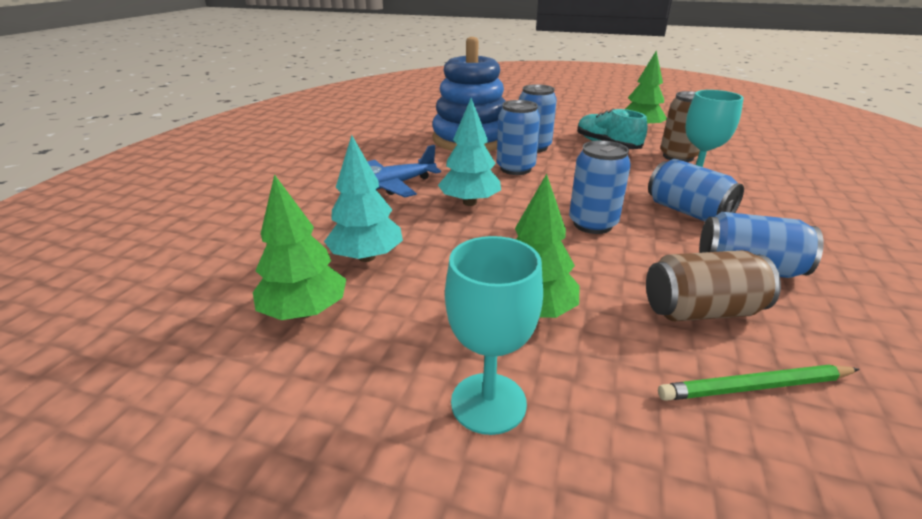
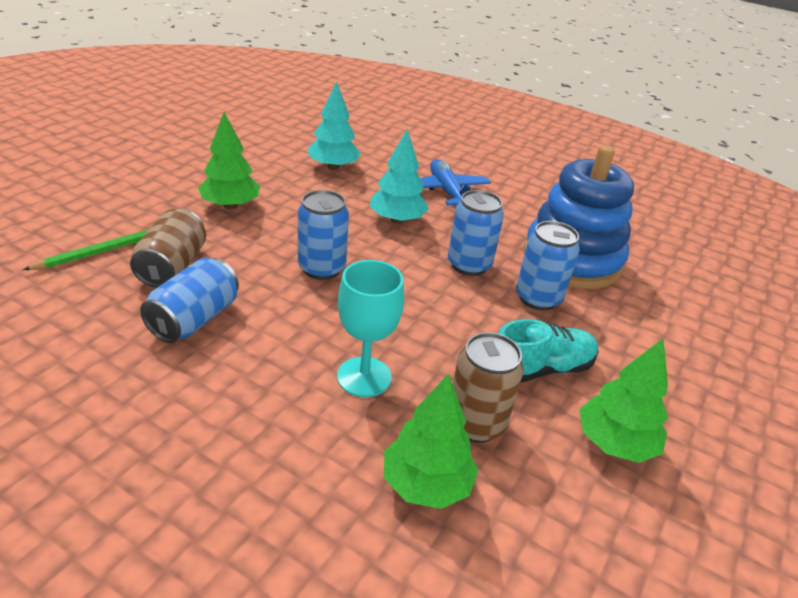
camera: 100 degrees right, 5 degrees up
green tree [253,174,346,320] -> green tree moved to [384,374,478,509]
turquoise goblet [445,236,543,435] -> none
blue can [648,159,744,221] -> none
green pencil [658,365,860,401] -> green pencil turned 45 degrees clockwise [23,229,149,270]

